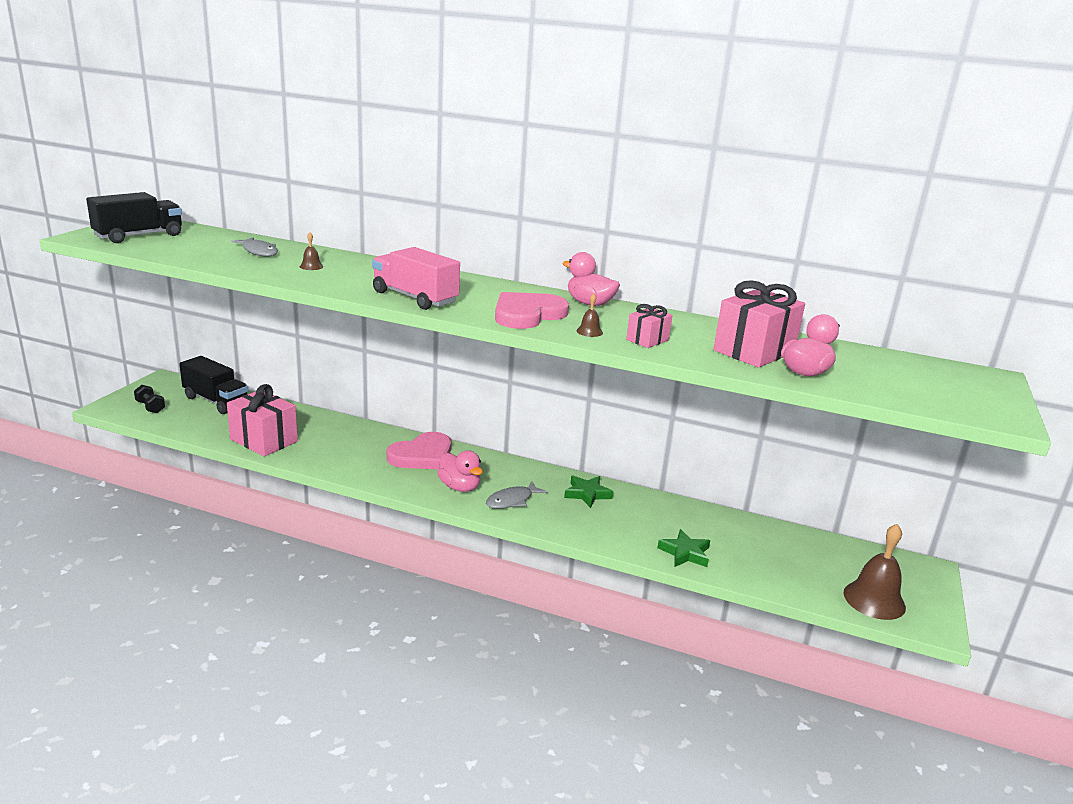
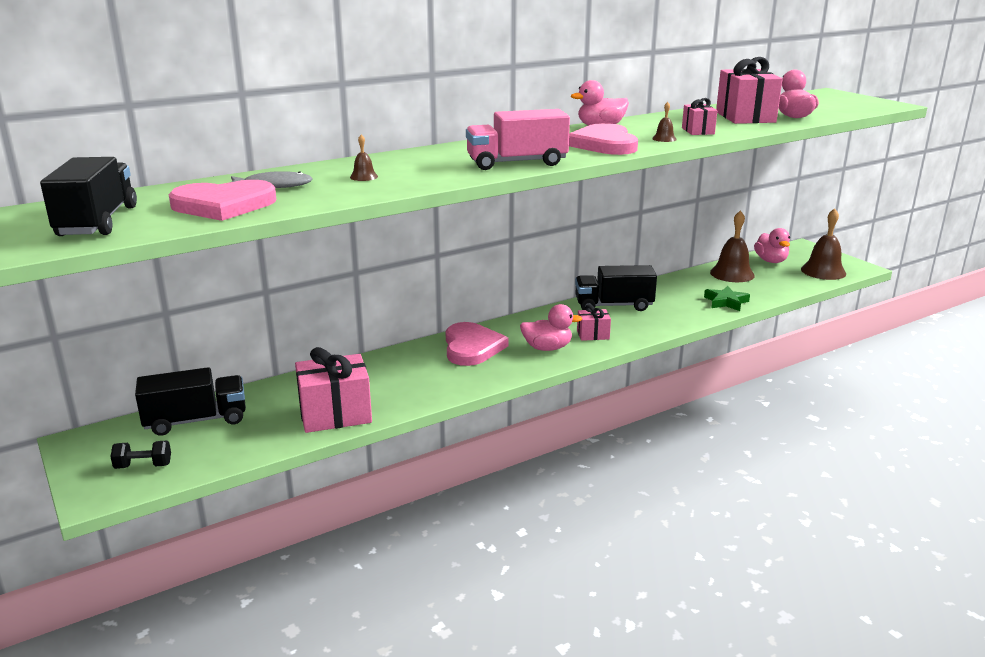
camera: 50 degrees left, 0 degrees up
grey fish [486,481,547,509] -> pink gift [577,304,611,341]
green star [564,476,613,508] -> black truck [575,265,657,311]
none -> pink heart [169,180,276,221]
none -> brown bell [710,210,755,282]
none -> pink duck [754,228,790,263]

